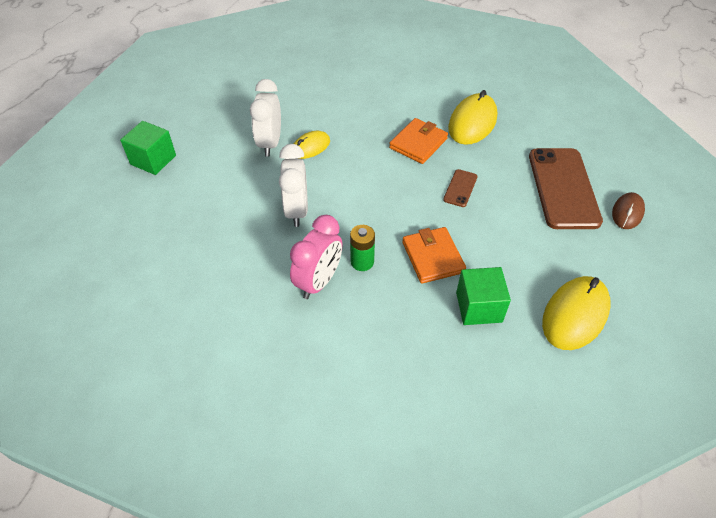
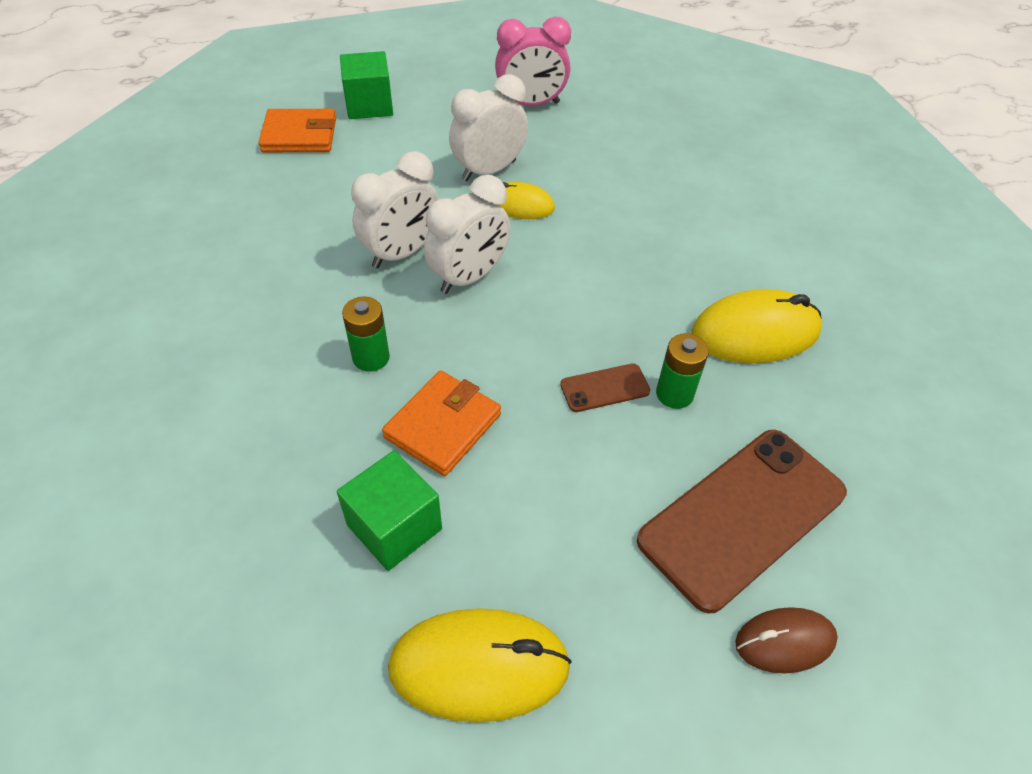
camera: 50 degrees right, 0 degrees up
pink clock [290,215,342,299] -> pink clock moved to [495,16,571,106]
orange wallet [389,118,448,164] -> orange wallet moved to [259,109,336,152]
none -> white clock [424,175,511,294]
none -> green battery [656,333,709,409]

